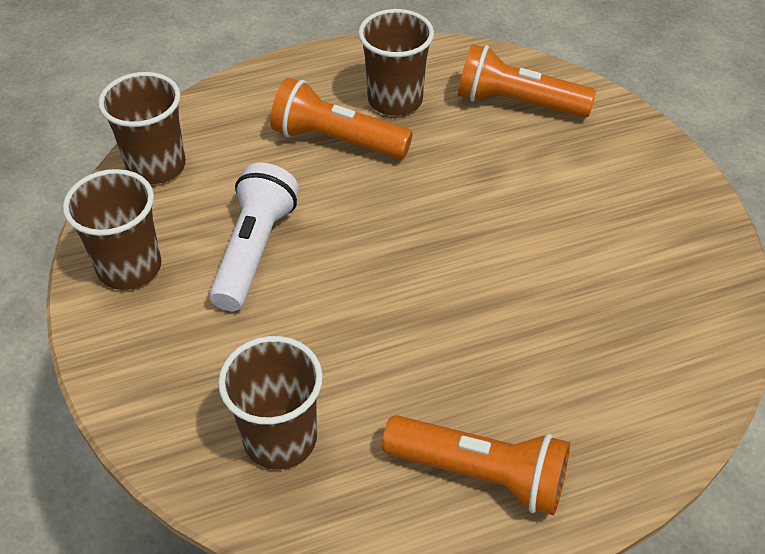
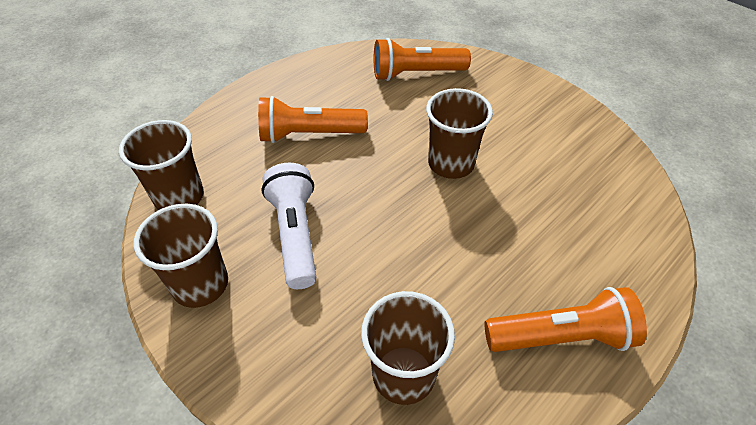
camera: 25 degrees left, 0 degrees up
brown cup [358,9,434,116] -> brown cup moved to [426,88,493,179]

